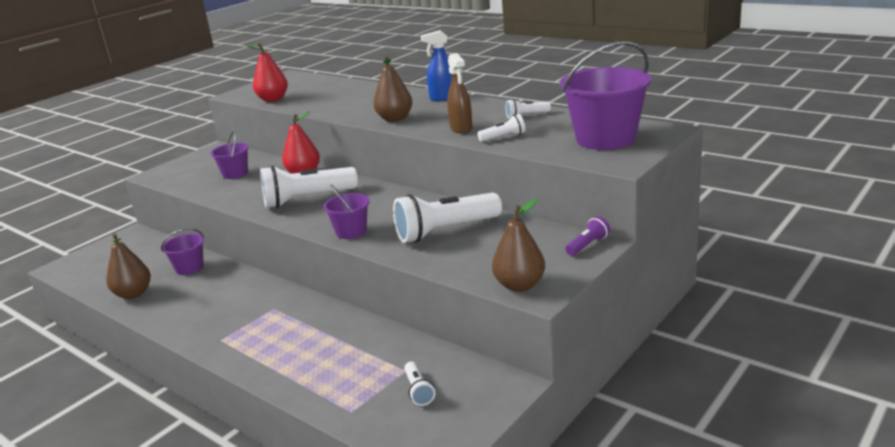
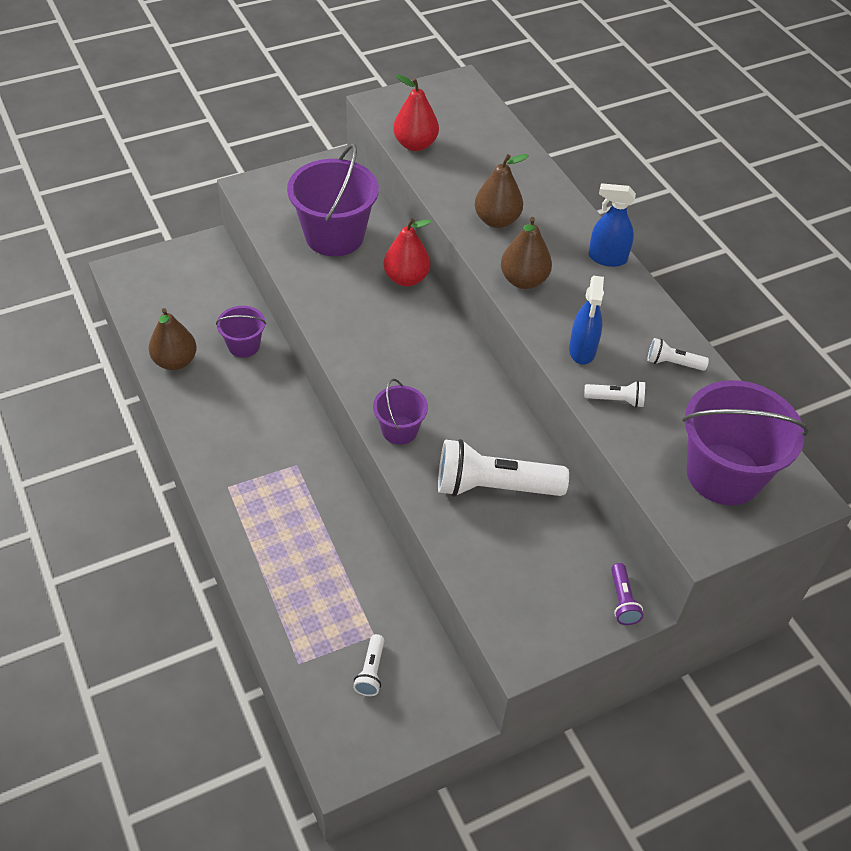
camera: 20 degrees right, 25 degrees up
purple bucket [210,130,249,179] -> purple bucket [287,144,379,256], size x1.88
white flashlight [260,166,358,208] -> none
brown spray bottle [447,53,473,134] -> blue spray bottle [569,276,604,364]
brown pear [492,199,545,292] -> brown pear moved to [475,154,529,228]
purple flashlight [565,216,610,256] -> purple flashlight turned 105 degrees clockwise [611,563,643,625]

